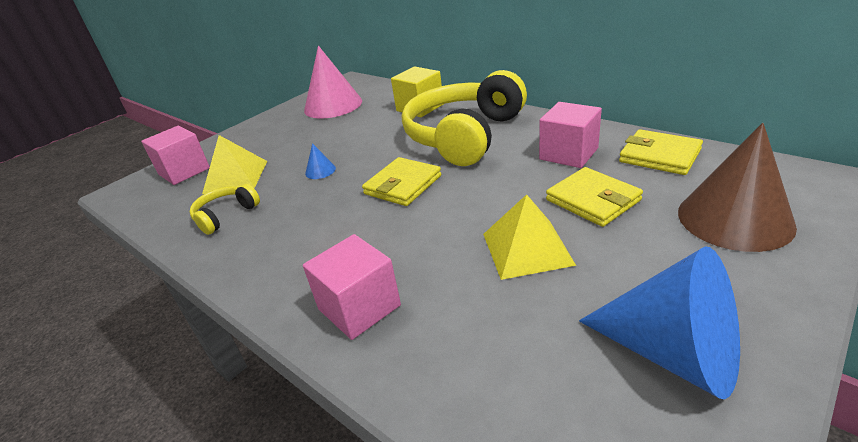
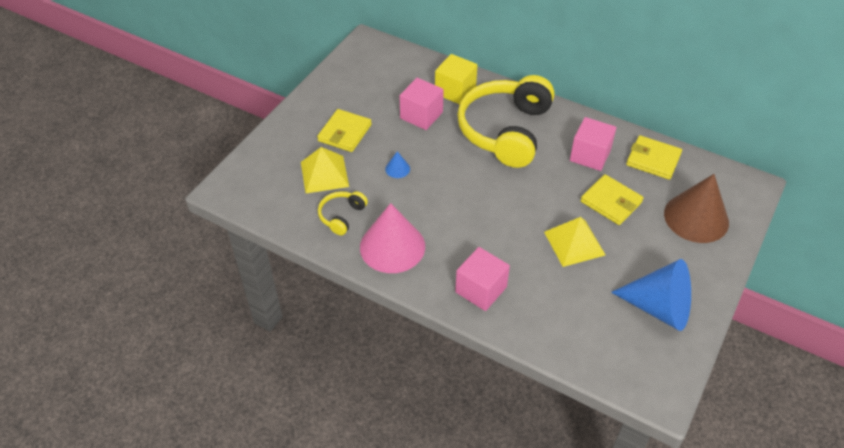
camera: 15 degrees left, 15 degrees up
pink cube [141,126,210,185] -> pink cube moved to [400,78,444,130]
pink cone [304,46,362,119] -> pink cone moved to [360,203,425,273]
yellow wallet [362,157,441,206] -> yellow wallet moved to [317,109,372,152]

